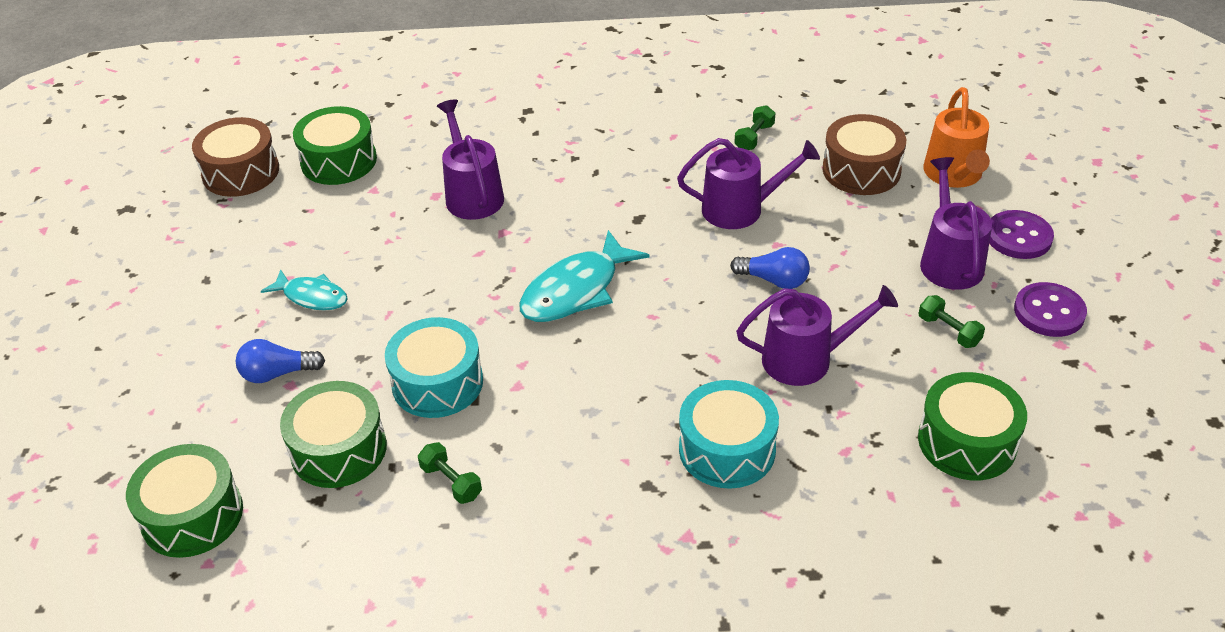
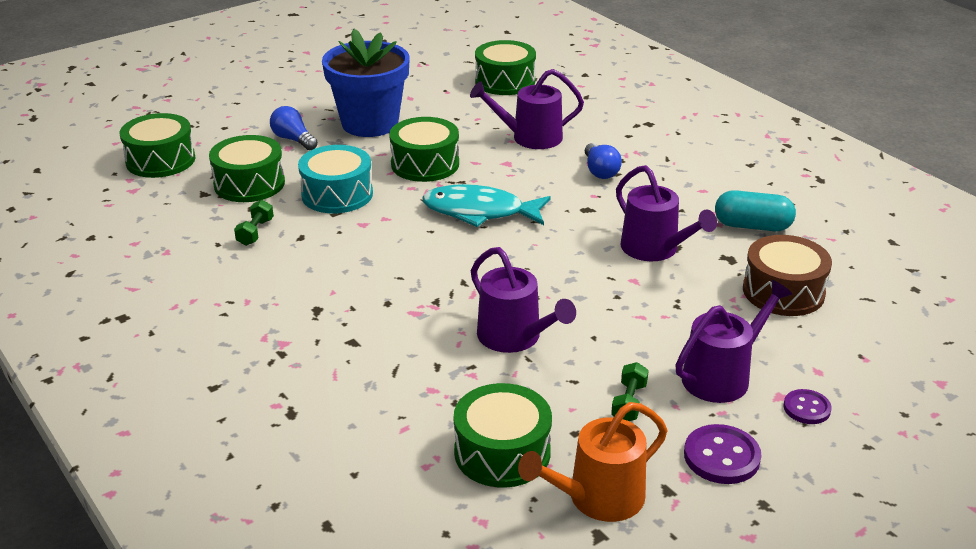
camera: 55 degrees right, 10 degrees down
brown drum [192,117,279,197] -> none
turquoise fish [261,269,348,311] -> blue flower pot [322,29,410,137]
purple watering can [437,99,504,220] -> purple watering can turned 135 degrees counterclockwise [470,69,584,149]
turquoise drum [679,380,779,489] -> none
blue light bulb [730,247,810,289] -> blue light bulb moved to [585,143,622,179]
green dumbbell [734,105,775,150] -> turquoise capsule [715,190,796,231]
orange watering can [923,87,990,188] -> orange watering can moved to [518,402,667,522]
purple button [989,210,1054,259] -> purple button [783,389,832,424], size x0.64
none -> green drum [389,117,459,182]

